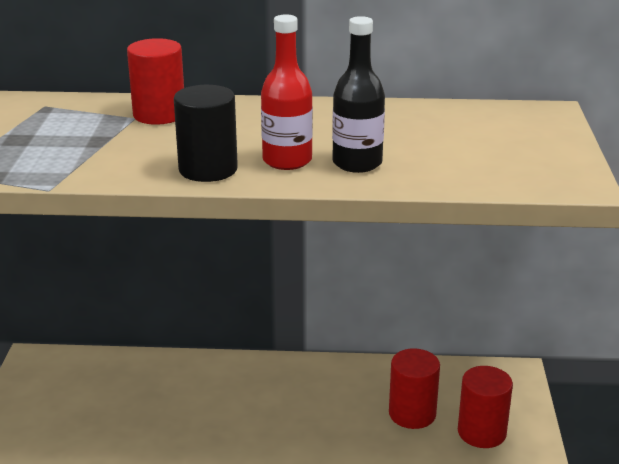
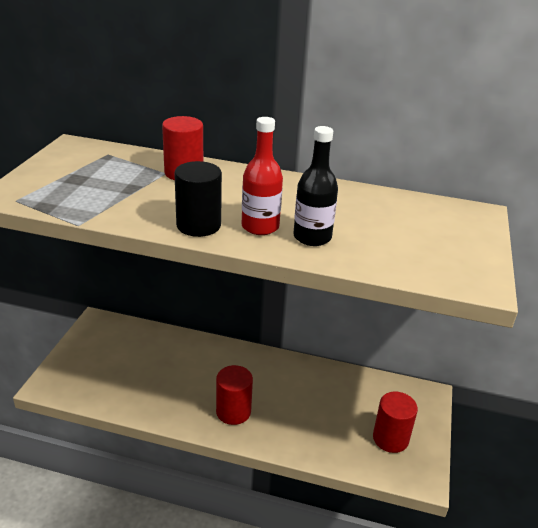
camera: 10 degrees right, 5 degrees up
red cylinder [389,349,440,429] -> red cylinder moved to [216,365,253,425]

